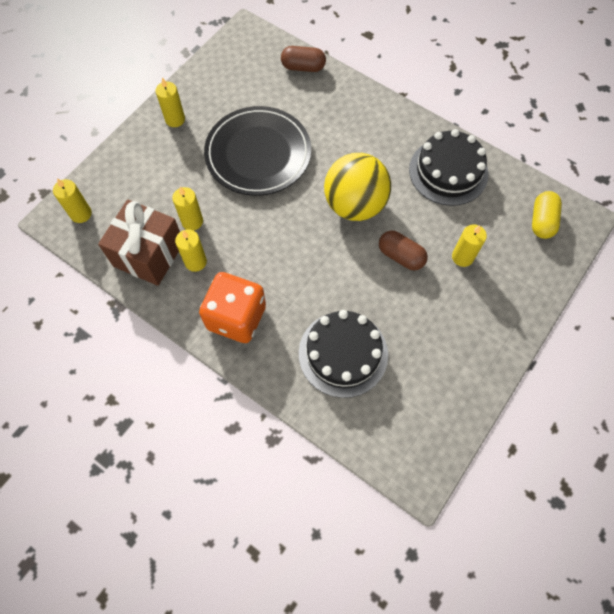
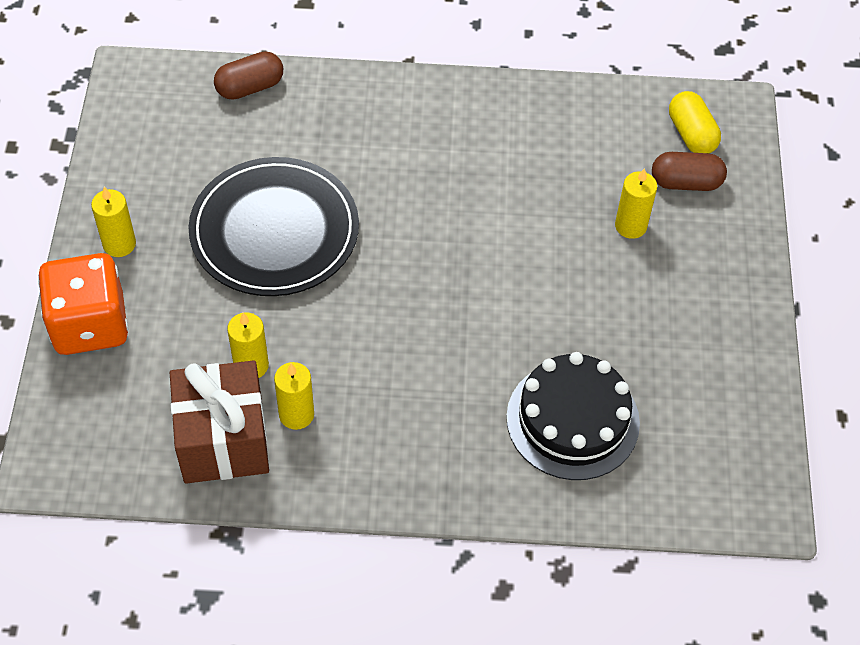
camera: 35 degrees left, 10 degrees down
yellow candle [53,179,92,223] -> none
orange dice [199,272,266,343] -> orange dice moved to [38,253,128,355]
yellow ball [324,153,391,221] -> none
brown capsule [379,231,428,270] -> brown capsule moved to [652,152,727,191]
black cake [409,129,488,206] -> none

